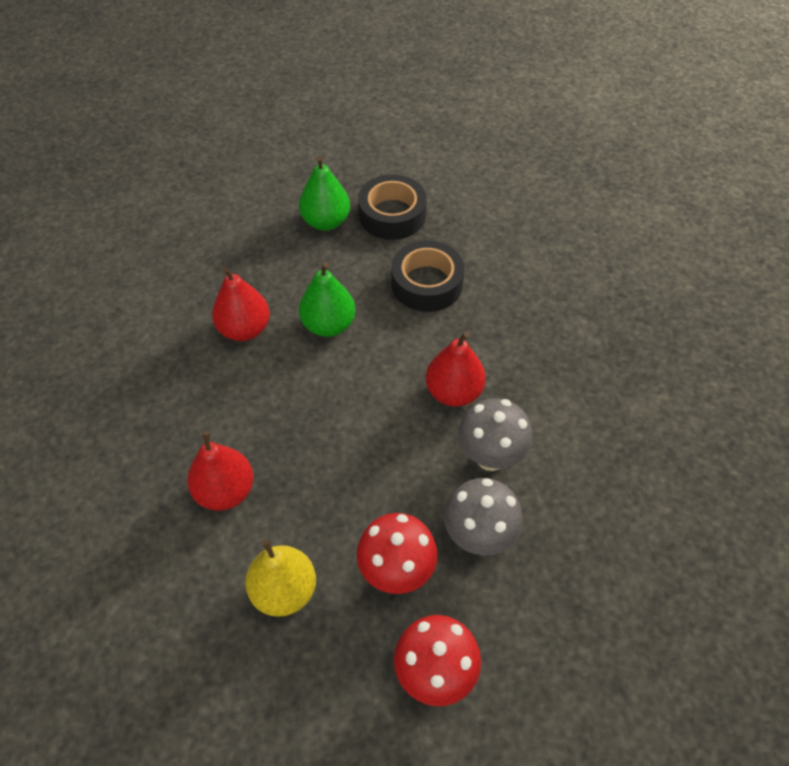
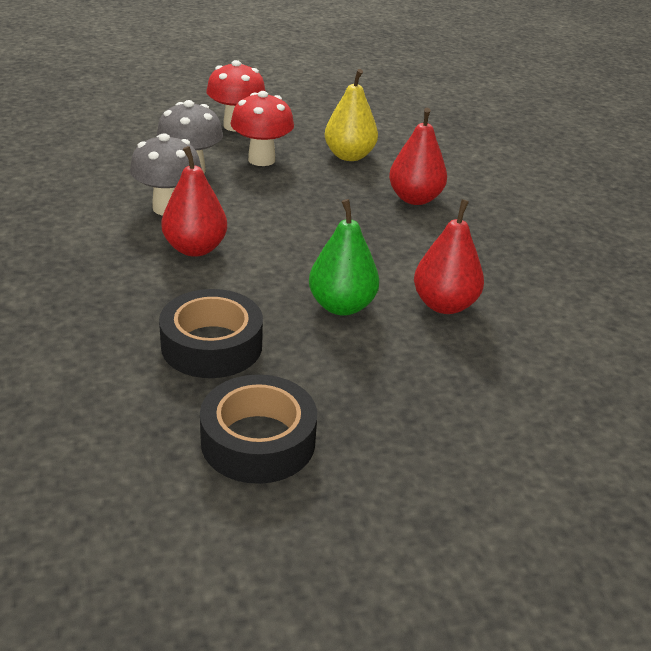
camera: 175 degrees right, 20 degrees down
green pear [299,156,350,231] -> none

